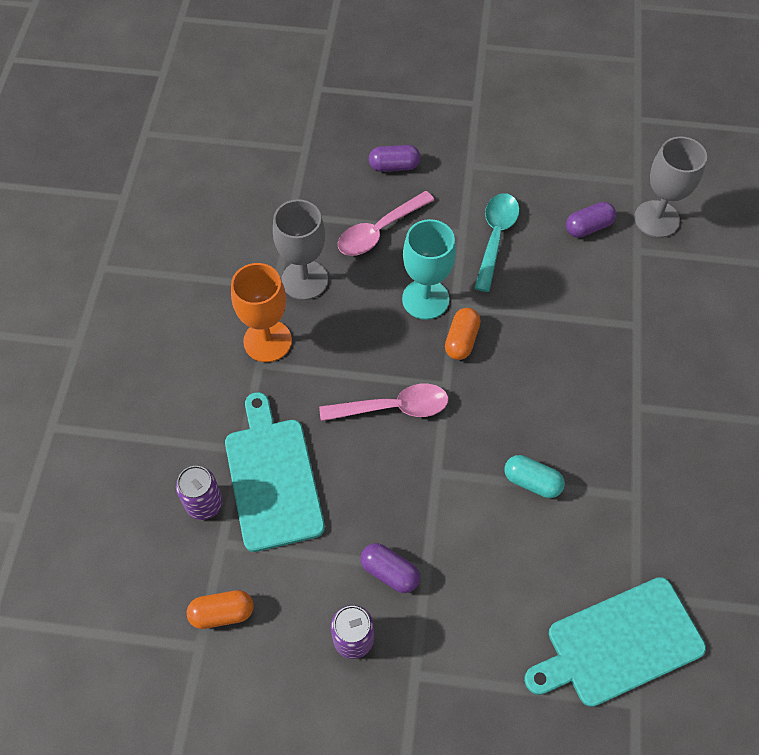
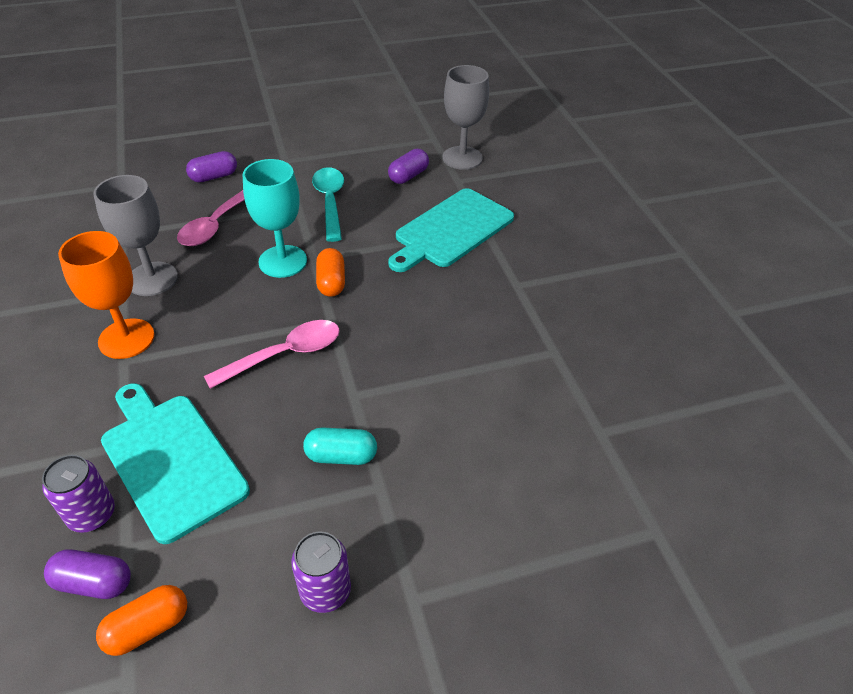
camera: 25 degrees left, 15 degrees down
purple capsule [360,543,420,593] -> purple capsule moved to [44,550,131,599]
turquoise capsule [504,455,565,498] -> turquoise capsule moved to [303,427,377,465]
turquoise cutting board [524,577,706,707] -> turquoise cutting board moved to [388,188,514,272]

